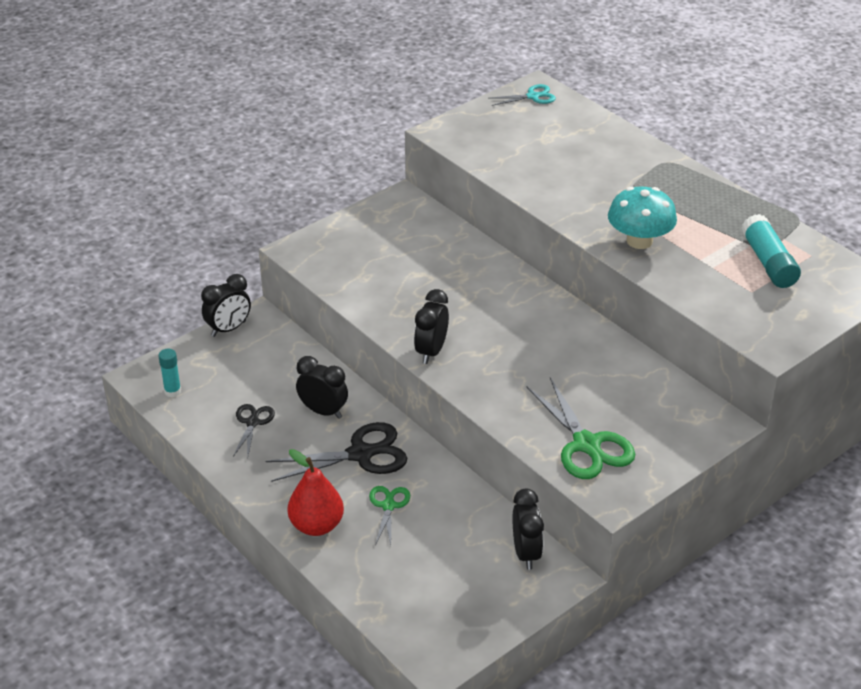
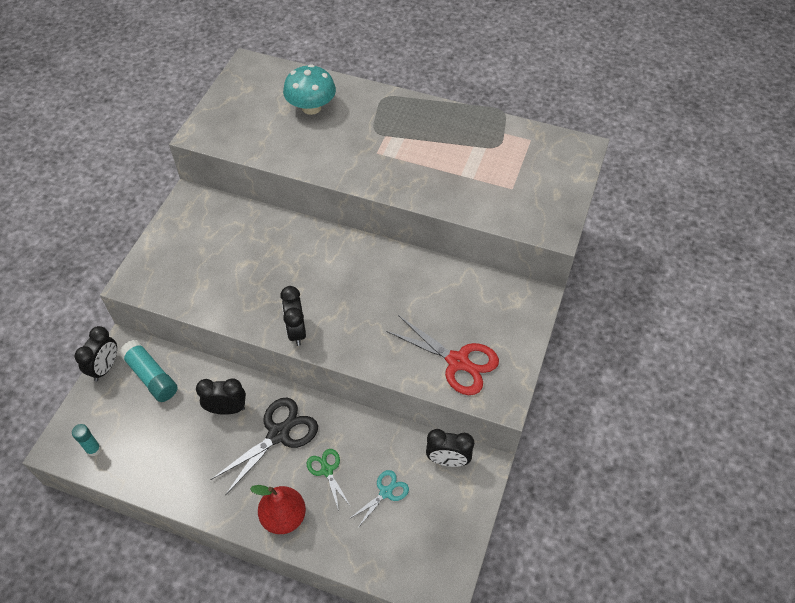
camera: 30 degrees left, 15 degrees up
black scissors [233,404,275,457] -> none
turquoise scissors [488,84,556,106] -> turquoise scissors moved to [349,470,409,529]
black clock [512,489,544,570] -> black clock turned 135 degrees clockwise [426,429,474,467]
green scissors [526,378,635,479] -> red scissors [386,315,499,395]
turquoise mushroom [608,187,677,249] -> turquoise mushroom moved to [283,64,336,115]
turquoise glue stick [741,214,801,288] -> turquoise glue stick moved to [119,340,178,402]

